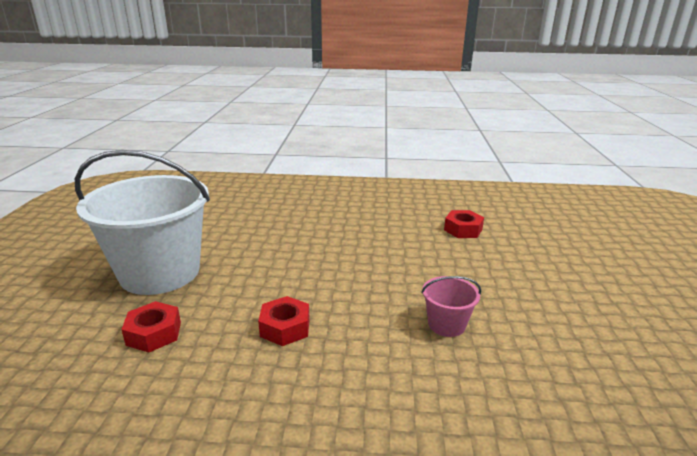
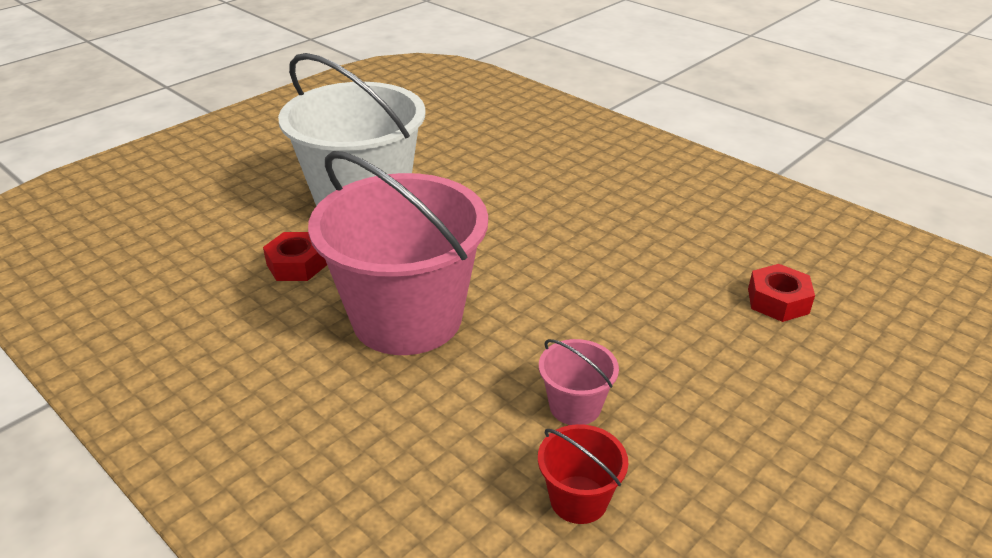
camera: 40 degrees right, 10 degrees up
red nut [258,296,310,346] -> pink bucket [308,151,488,355]
none -> red bucket [538,424,628,524]

